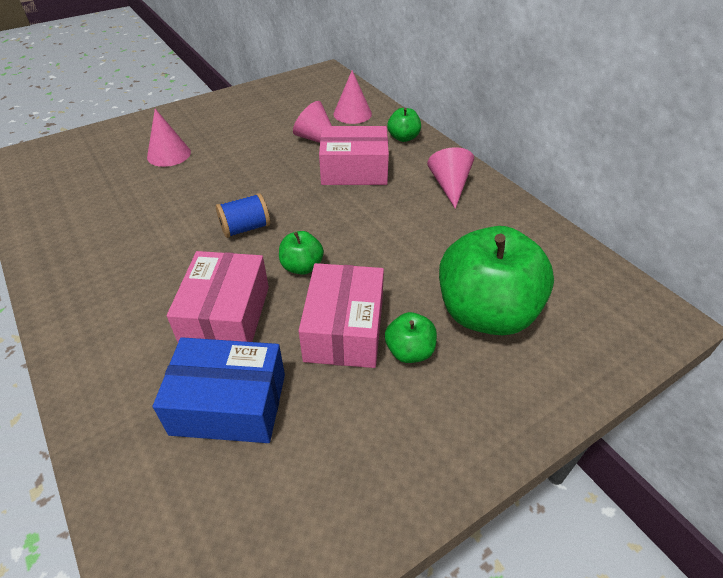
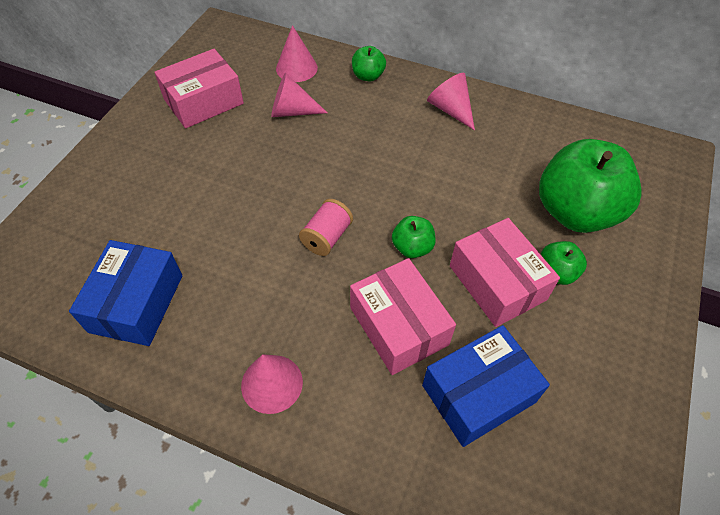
camera: 35 degrees left, 10 degrees up
pink cone [147,109,191,167] -> pink cone moved to [241,354,303,414]
blue spool [216,193,270,238] -> pink spool [299,199,353,256]
pink box [319,126,389,185] -> pink box moved to [154,49,244,128]
none -> blue box [69,240,182,346]

